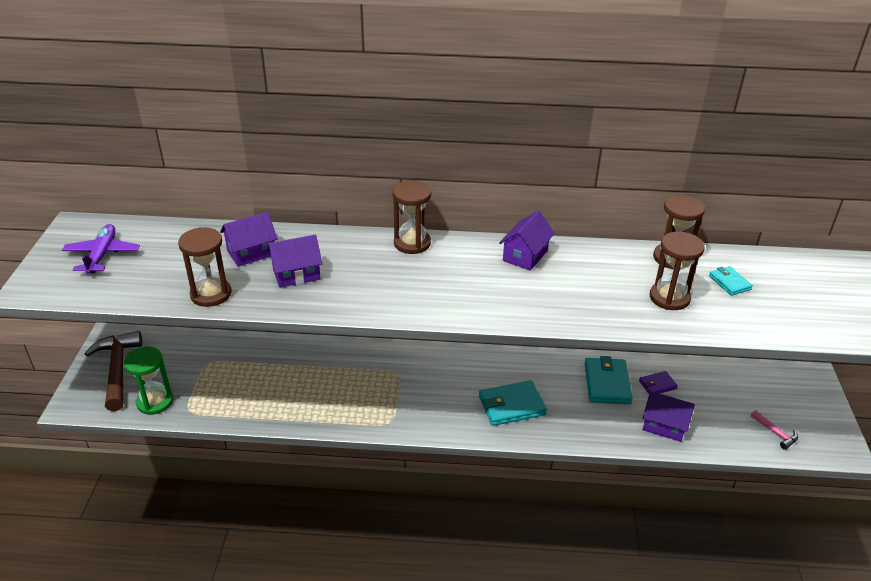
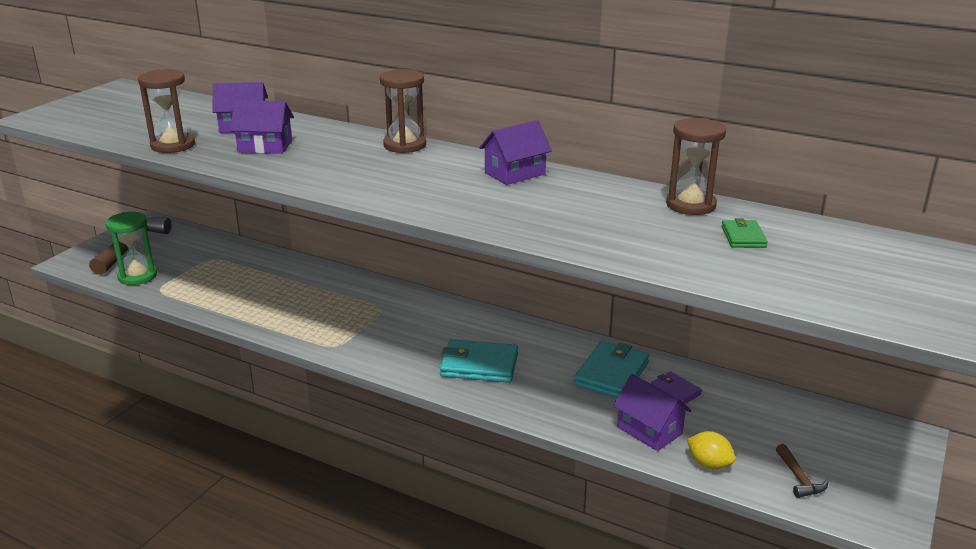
camera: 25 degrees right, 10 degrees down
purple plane [62,224,140,274] -> none
purple wallet [639,371,678,394] -> purple wallet turned 45 degrees clockwise [651,371,702,404]
brown hourglass [650,232,705,310] -> none
turquoise wallet [709,266,753,296] -> green wallet [722,218,768,248]
pink hammer [751,410,798,450] -> brown hammer [776,444,828,498]
none -> yellow lemon [687,431,736,469]

